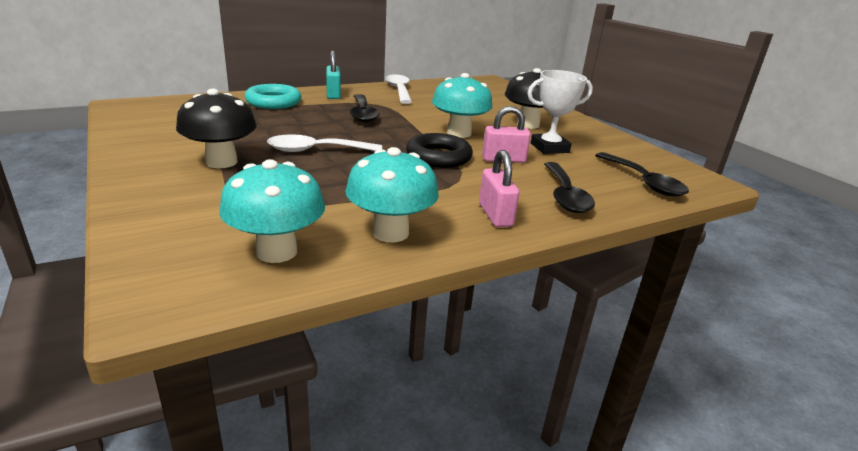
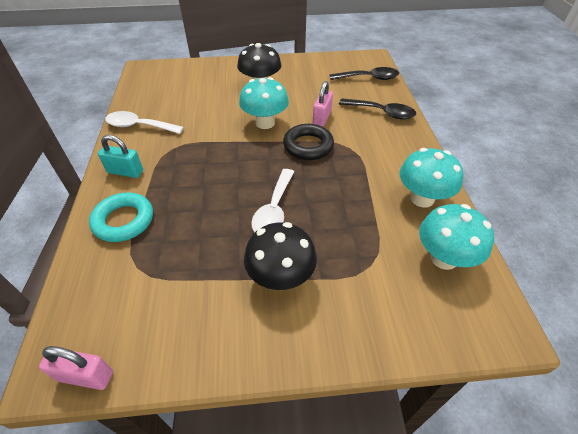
camera: 65 degrees left, 20 degrees up
black spoon [350,94,380,123] -> none
pink padlock [479,150,519,227] -> pink padlock moved to [39,346,113,390]
white trophy [527,70,593,154] -> none

